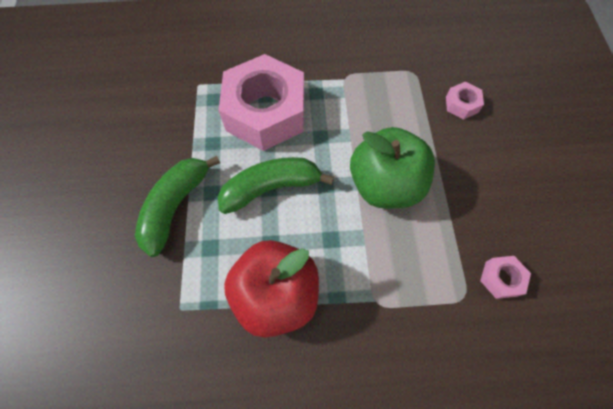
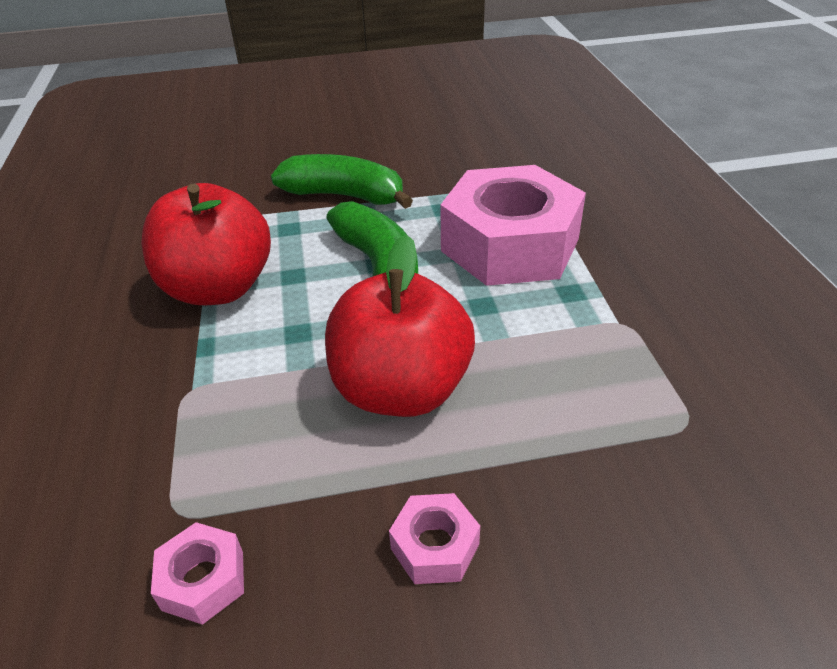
camera: 85 degrees right, 25 degrees down
green apple [350,127,435,208] -> red apple [325,235,475,417]
pink nut [446,82,484,120] -> pink nut moved to [389,493,480,584]

